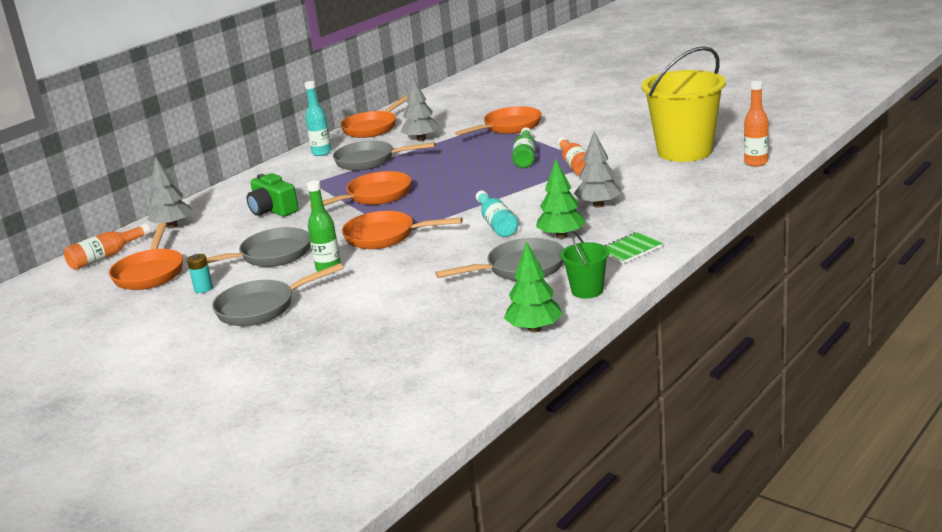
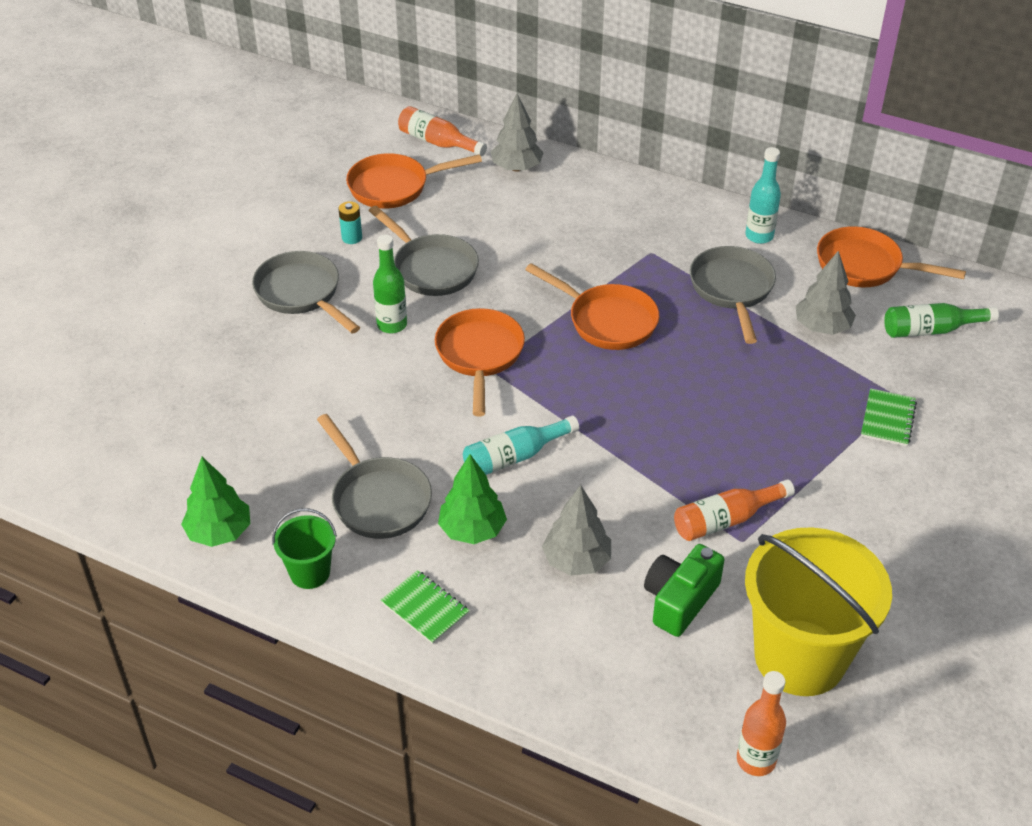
camera: 75 degrees right, 20 degrees up
green camera [247,173,299,217] -> green camera moved to [644,544,724,637]
orange pan [455,106,542,136] -> green notebook [861,388,917,446]
green bottle [512,128,536,168] -> green bottle moved to [884,303,999,338]

